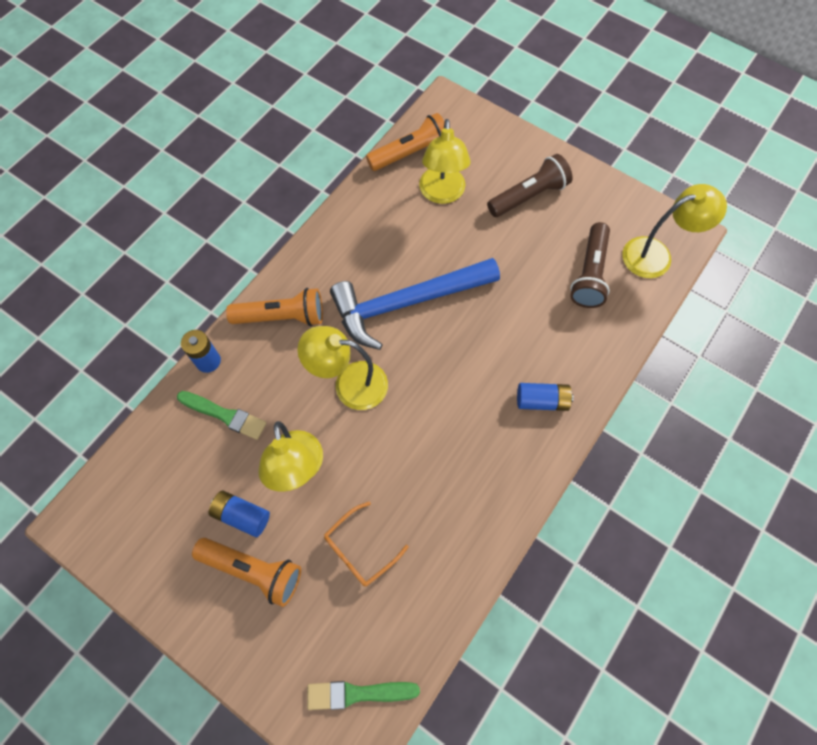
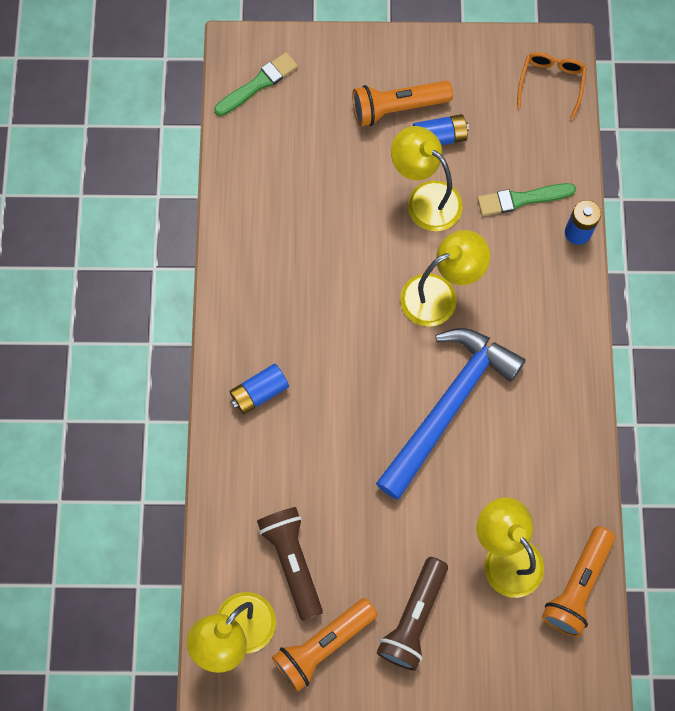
camera: 145 degrees right, 5 degrees up
orange flashlight [226,288,323,326] -> orange flashlight moved to [272,598,378,692]
orange glasses [324,501,409,587] -> orange glasses moved to [517,52,586,119]

